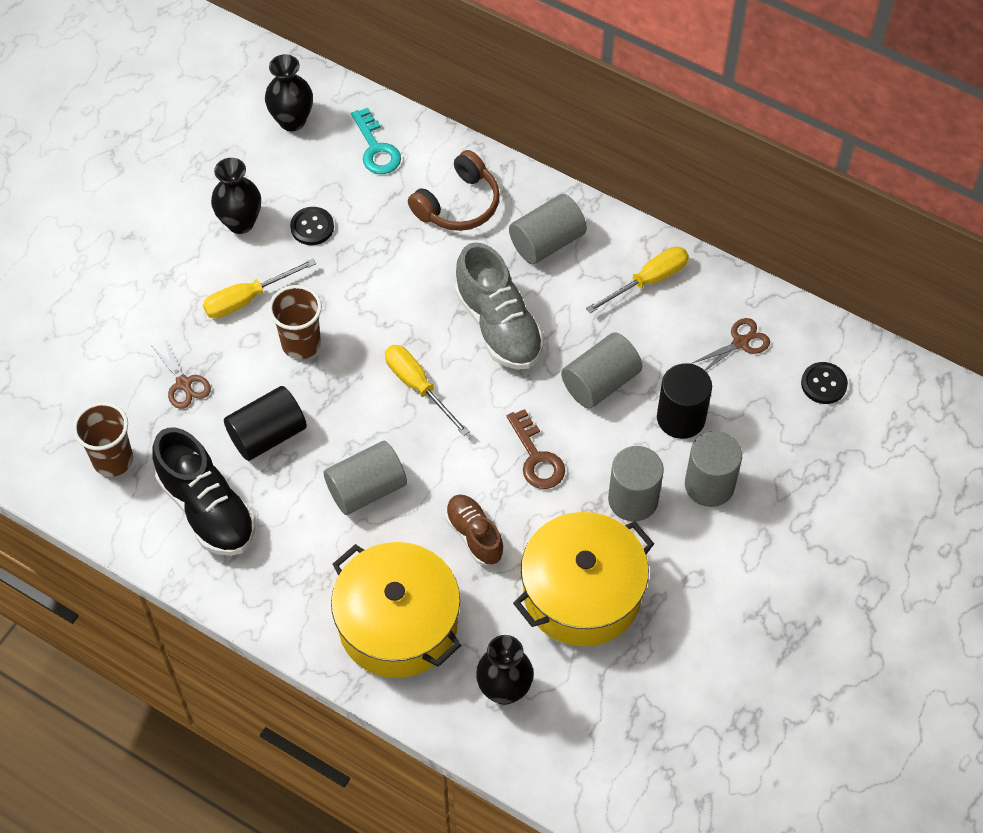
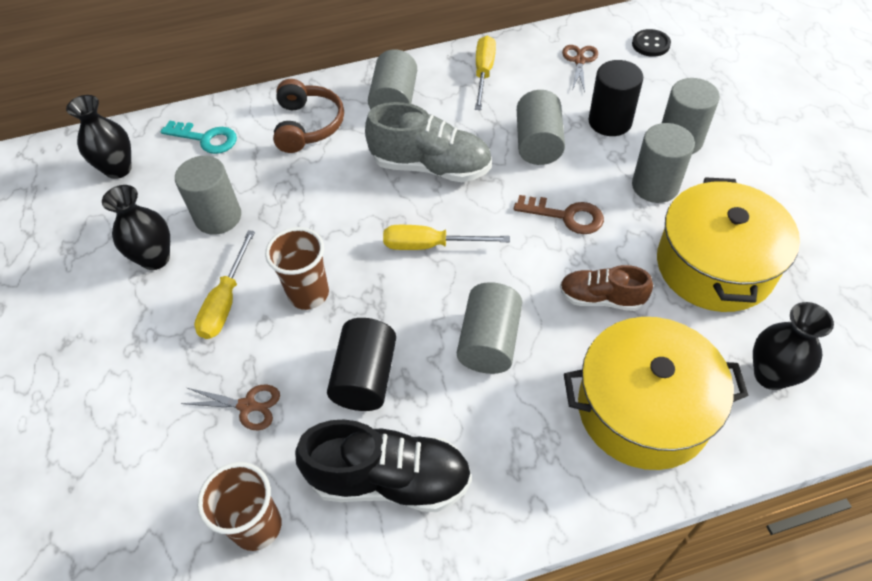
camera: 45 degrees left, 5 degrees down
black button [290,207,334,245] -> grey cylinder [175,156,241,235]

